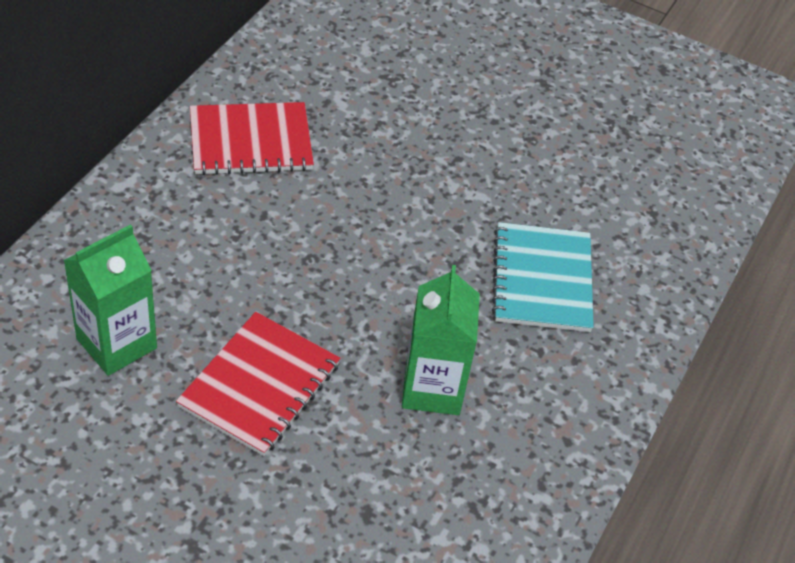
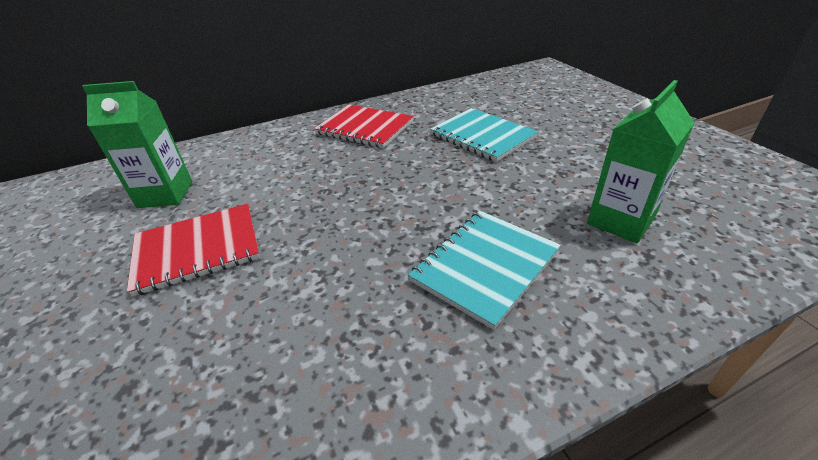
camera: 45 degrees right, 10 degrees down
green carton [402,265,480,415] -> green carton moved to [587,80,694,243]
none -> turquoise notebook [430,108,538,162]

